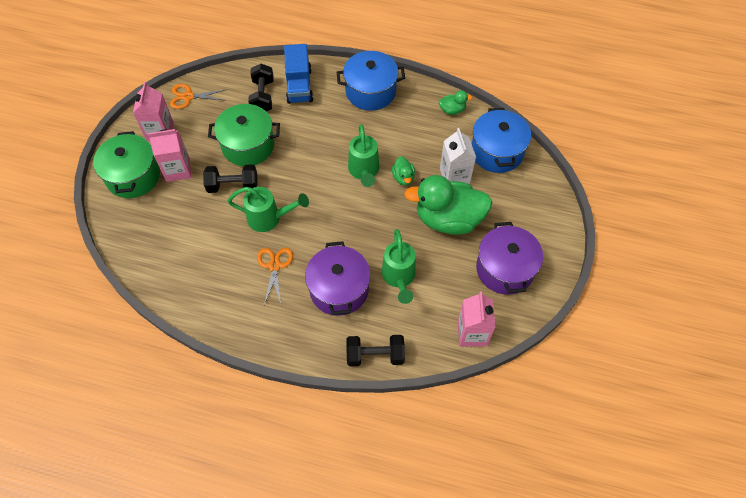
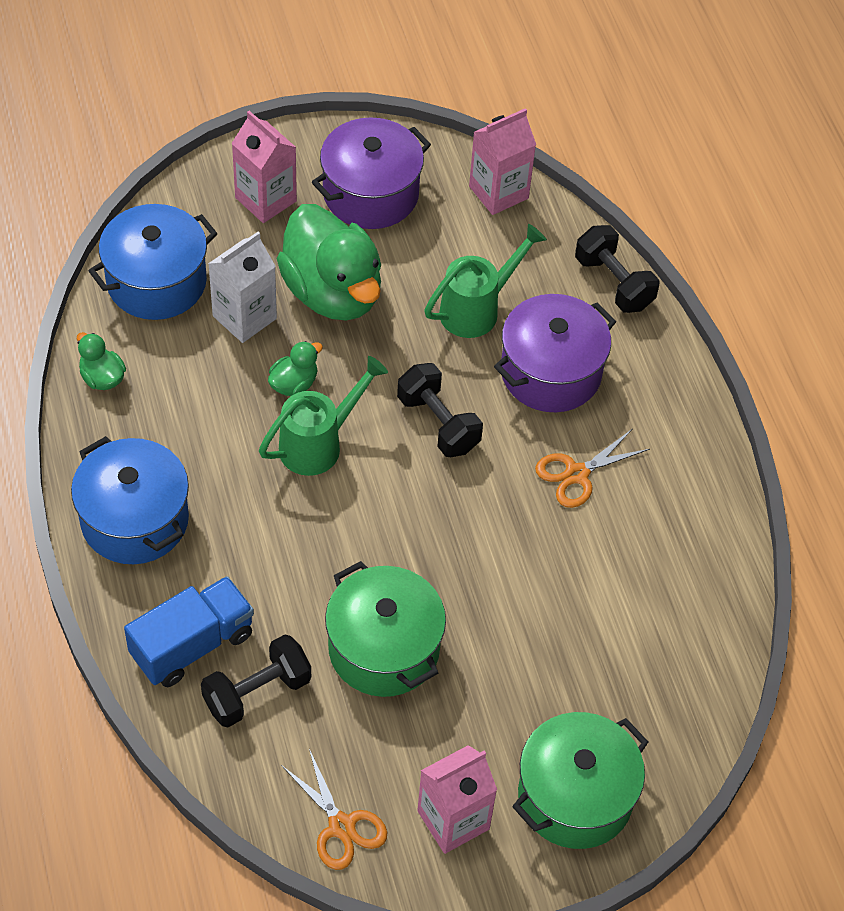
camera: 125 degrees left, 5 degrees down
pink carton [148,129,191,182] -> pink carton moved to [232,111,297,223]
black dumbbell [203,164,258,193] -> black dumbbell moved to [397,363,483,457]
green watering can [227,187,309,232] -> none

